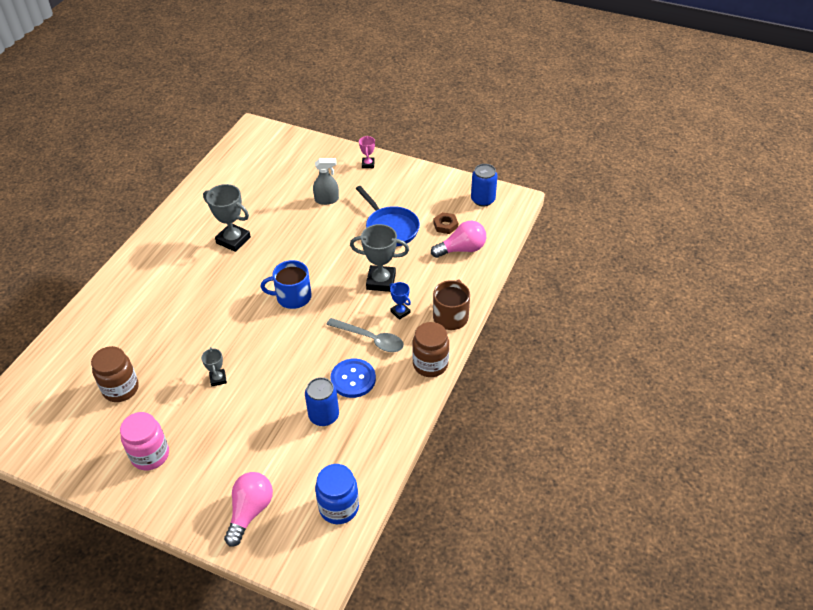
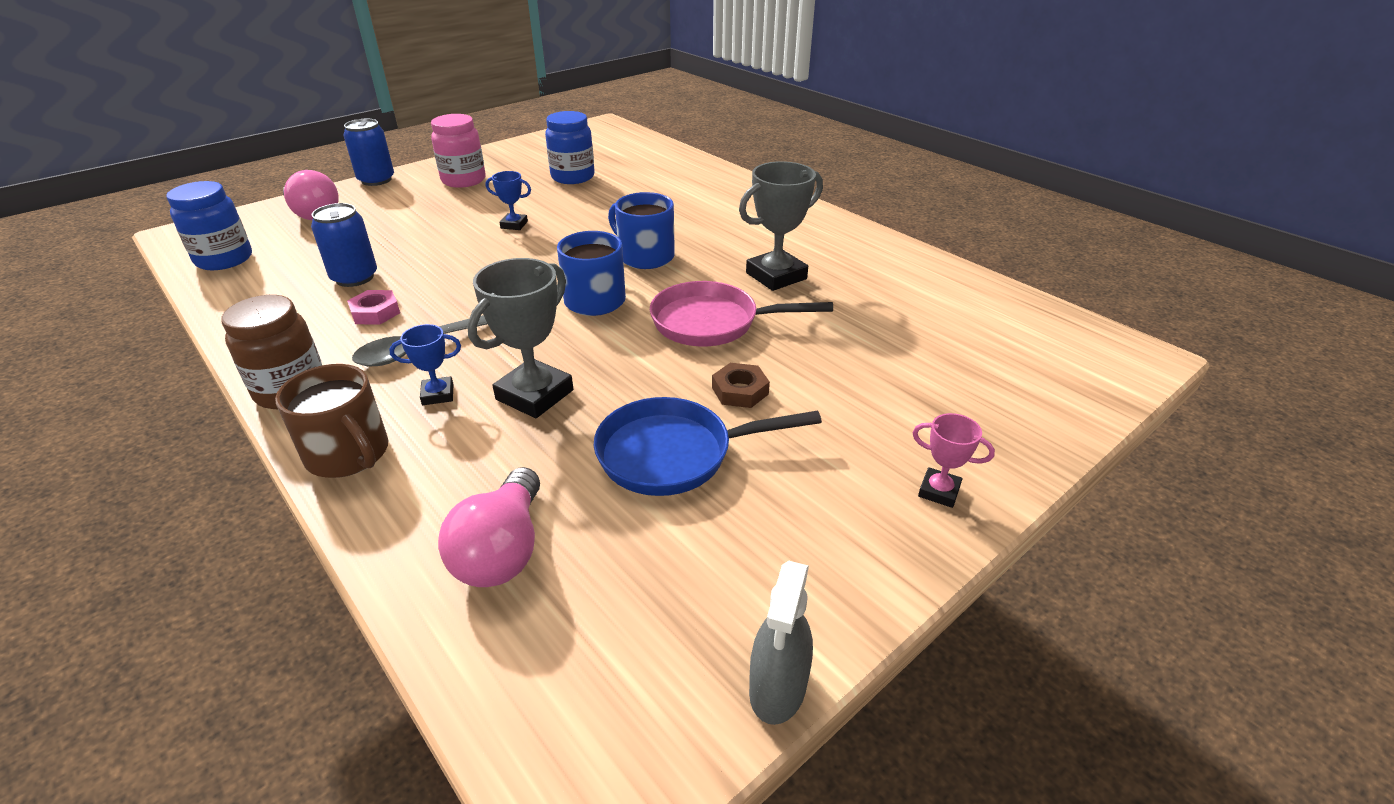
camera: 115 degrees right, 10 degrees down
brown jar [91,346,139,402] -> blue jar [545,111,594,184]
grey trophy [201,347,227,386] -> blue trophy [486,171,531,230]
grey spray bottle [313,158,339,205] -> grey spray bottle moved to [749,561,813,725]
blue button [330,359,376,398] -> pink nut [347,290,400,325]
brown nut [433,212,458,234] -> brown nut moved to [712,363,770,408]
blue can [471,164,498,207] -> blue can moved to [344,119,394,186]
none -> blue mug [608,192,675,269]
none -> pink pan [650,281,833,346]

